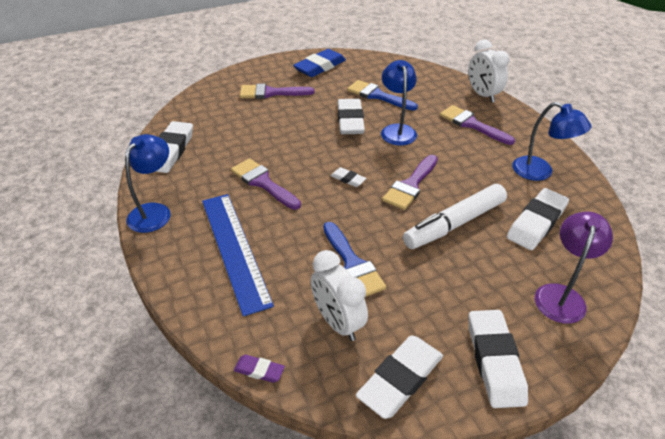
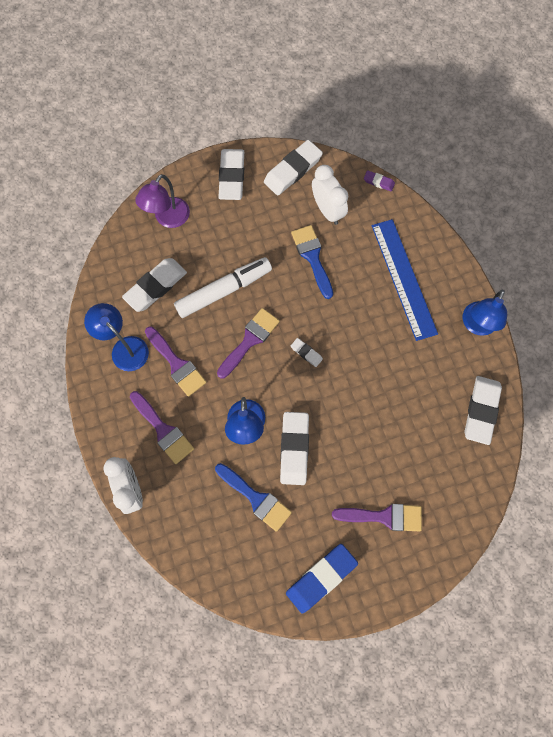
camera: 175 degrees left, 30 degrees up
purple brush [231,158,301,210] -> purple brush moved to [145,327,207,397]

